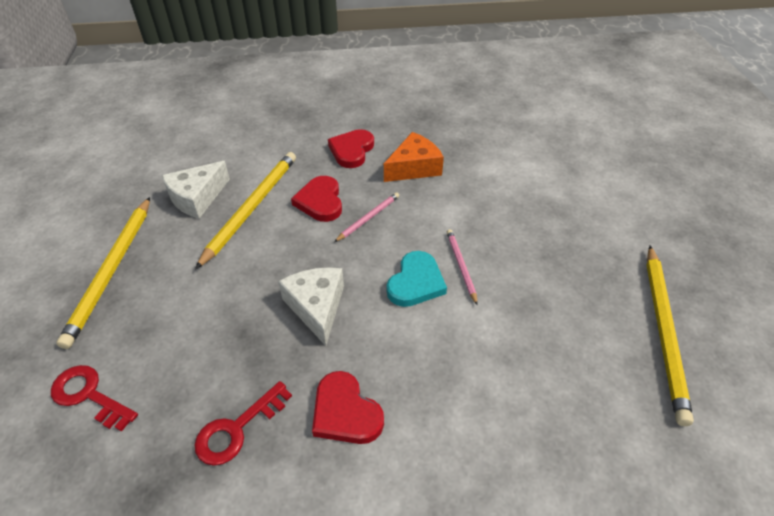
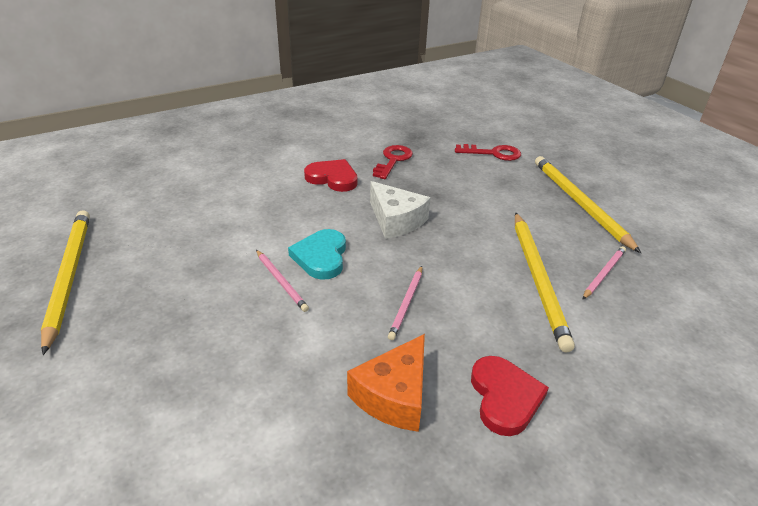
camera: 155 degrees right, 10 degrees down
white cheese [162,161,230,218] -> pink pencil [582,246,626,300]
red heart [291,176,342,222] -> none

